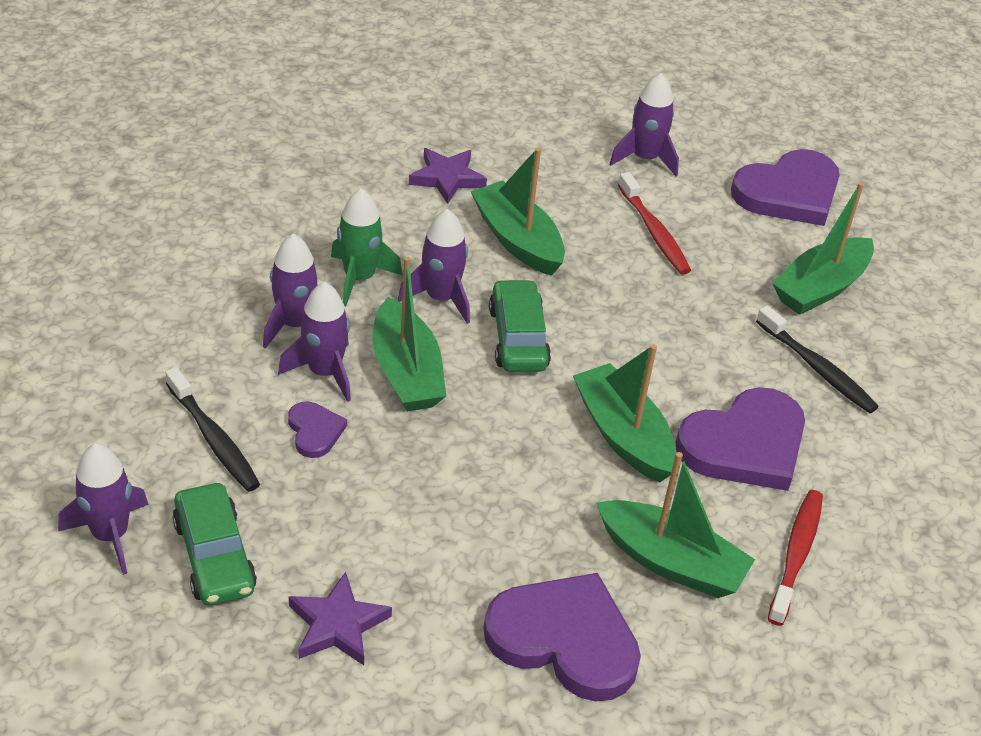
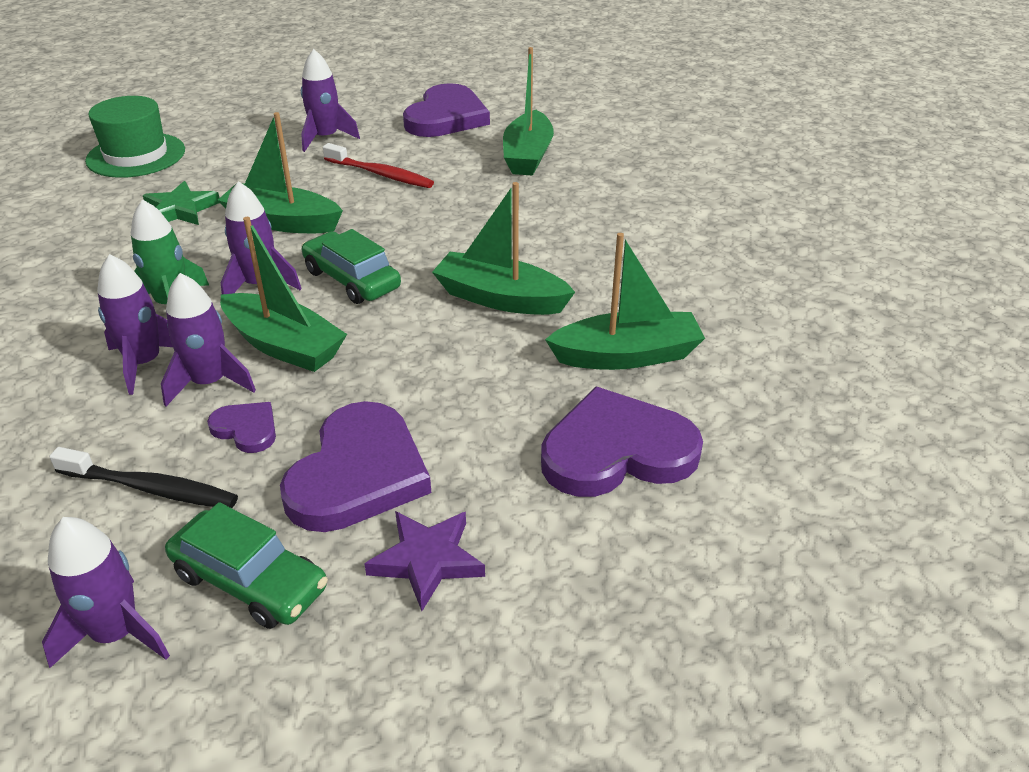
camera: 35 degrees left, 5 degrees down
purple star [409,148,487,204] -> green star [143,181,220,225]
purple heart [676,387,805,491] -> purple heart moved to [280,401,431,532]
black toothbrush [756,305,879,413] -> none
red toothbrush [768,490,823,626] -> none
none -> green hat [85,96,185,178]

